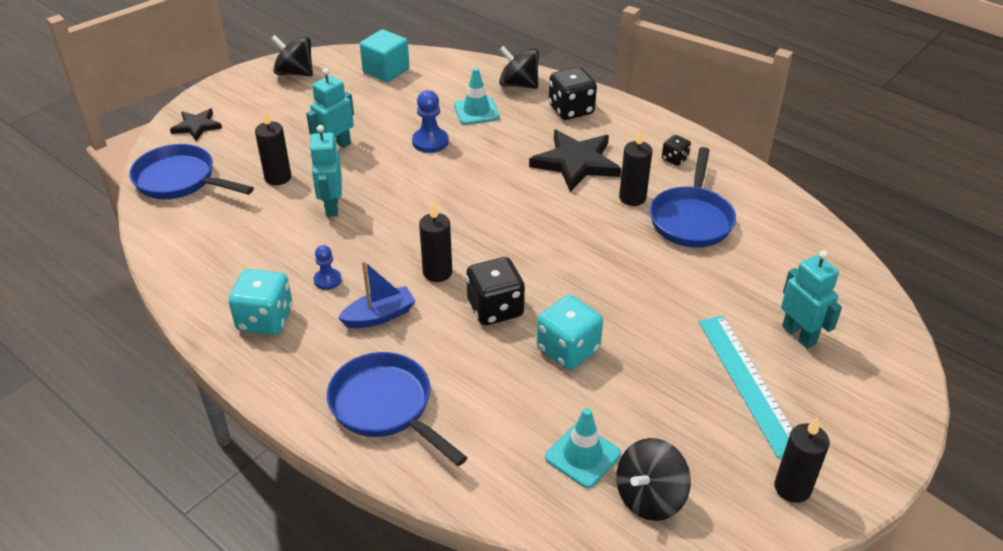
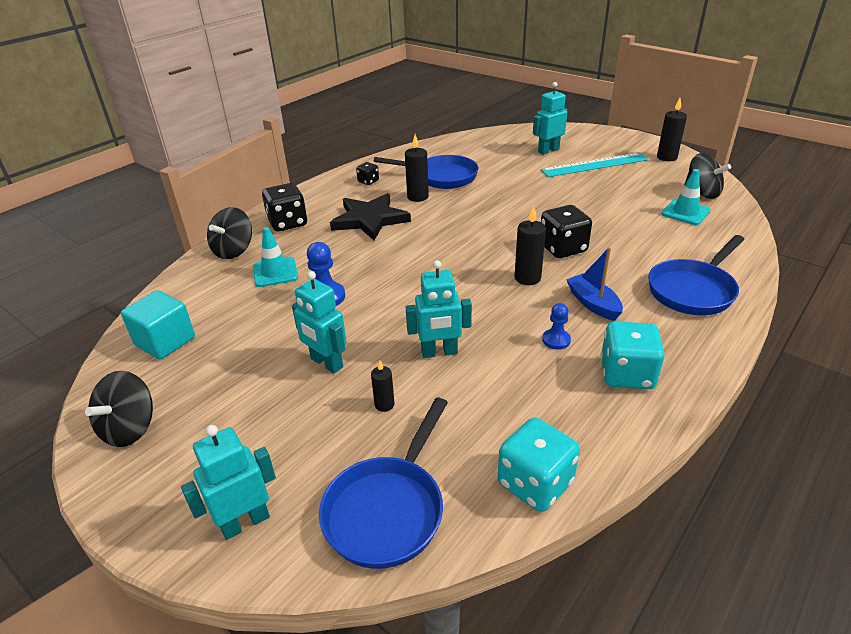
camera: 90 degrees left, 5 degrees down
black star [170,109,222,141] -> turquoise robot [181,425,276,540]
black candle [255,110,291,185] -> black candle [371,360,394,412], size x0.59
turquoise dice [537,295,603,370] -> turquoise dice moved to [498,418,580,512]

